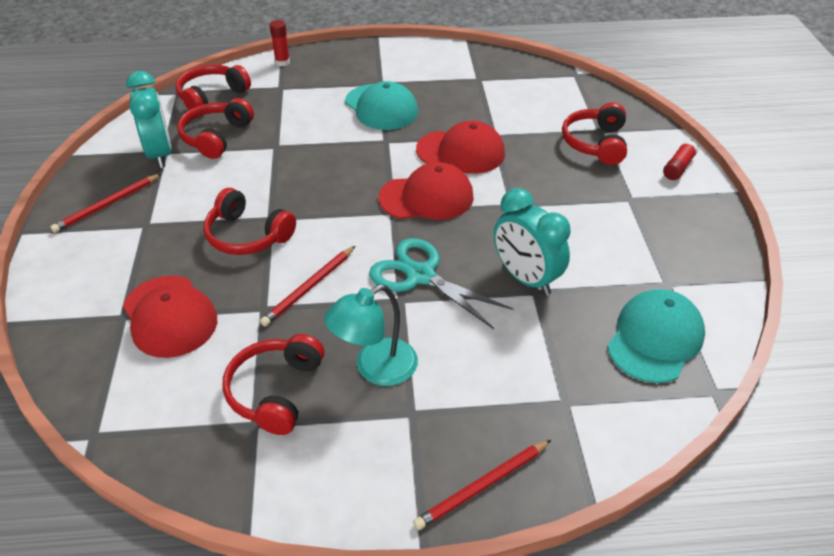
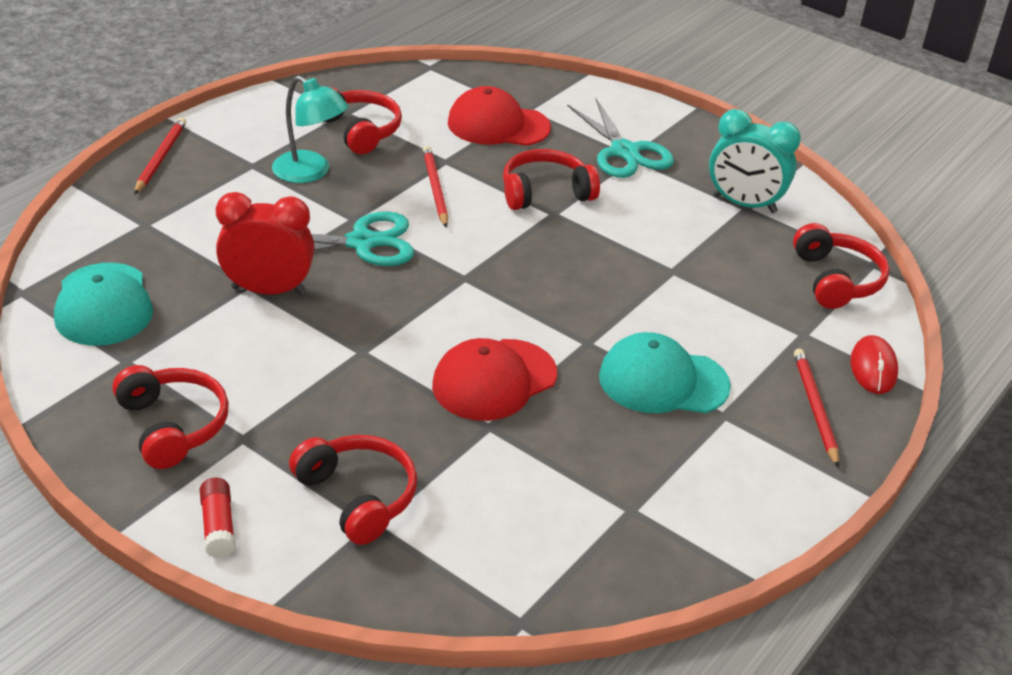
camera: 130 degrees right, 5 degrees down
red pencil [50,174,161,233] -> red pencil moved to [794,349,839,468]
red headphones [177,98,254,159] -> red headphones moved to [112,365,229,469]
red glue stick [270,20,290,66] -> red mouse [851,335,898,394]
turquoise lamp [324,285,418,386] -> turquoise lamp turned 120 degrees clockwise [272,76,348,183]
red cap [378,162,474,220] -> none
turquoise clock [494,188,571,295] -> red clock [216,192,315,295]
none -> turquoise scissors [567,98,674,178]

